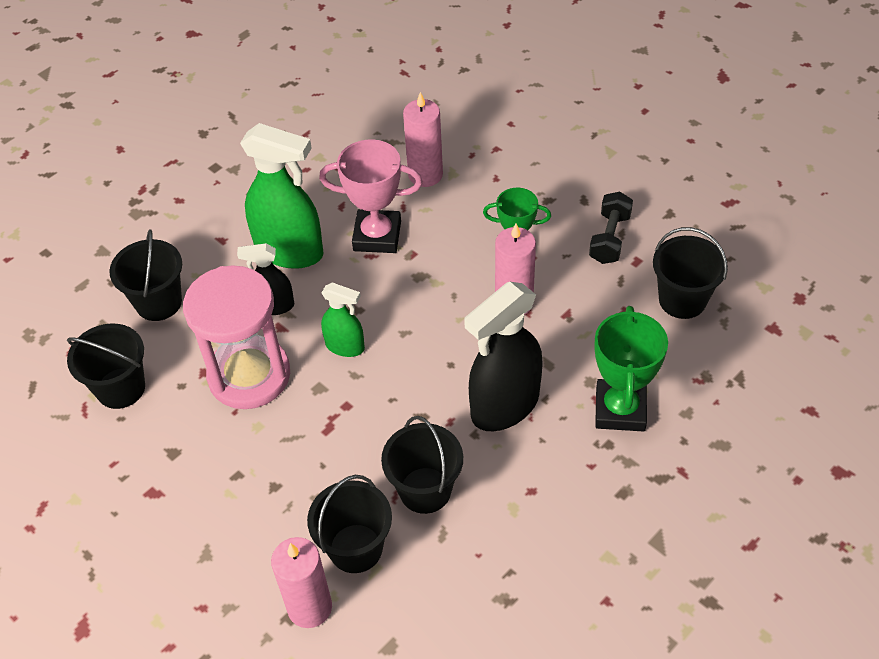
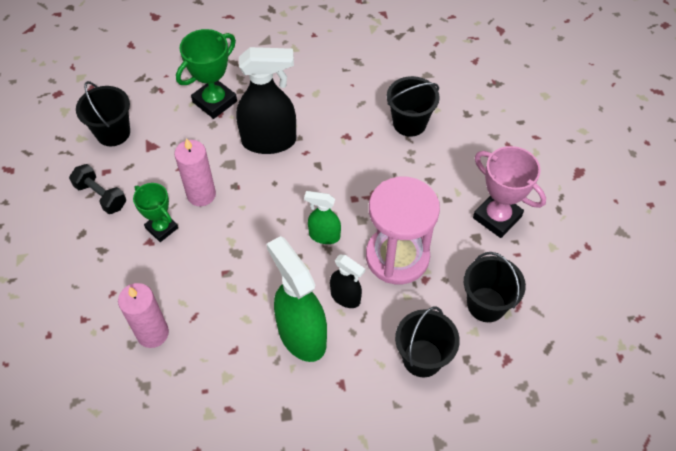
camera: 145 degrees left, 5 degrees up
pink candle [271,537,332,628] -> none
pink trophy [319,139,423,253] -> pink trophy moved to [473,146,546,238]
green spray bottle [321,282,365,357] -> green spray bottle turned 45 degrees counterclockwise [304,191,341,244]
black bucket [381,416,463,514] -> none
black dumbbell [589,192,633,264] -> black dumbbell turned 75 degrees clockwise [69,164,126,214]

